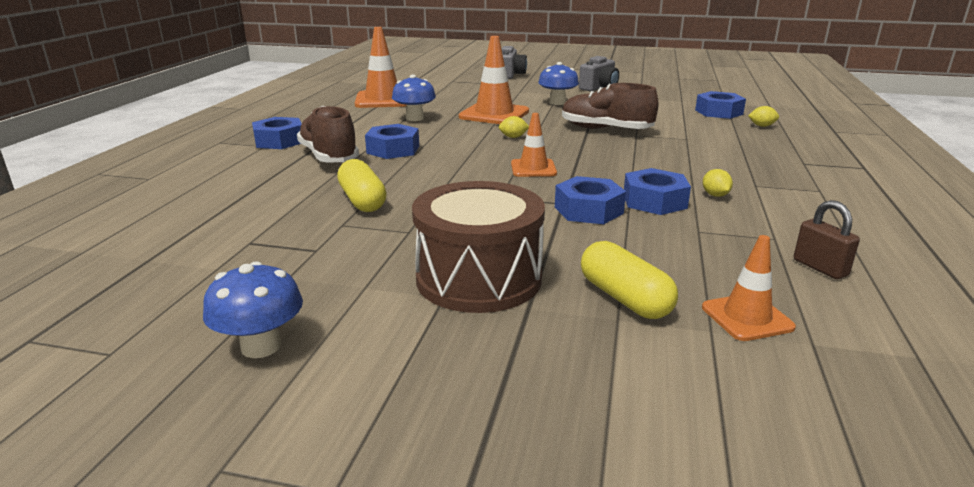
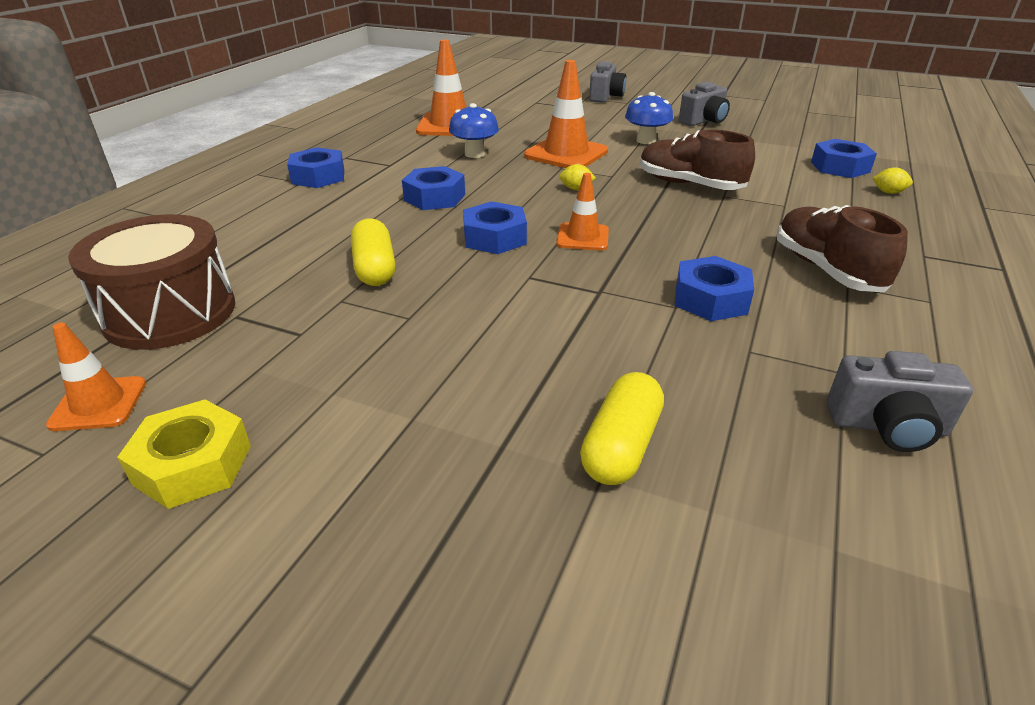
camera: 10 degrees right, 10 degrees up
blue mushroom [203,262,303,358] -> yellow nut [117,399,251,509]
brown shoe [297,106,359,162] -> brown shoe moved to [777,205,908,292]
brown drum [412,181,545,313] -> brown drum moved to [68,214,235,350]
blue nut [555,176,626,224] -> blue nut moved to [463,201,527,254]
yellow capsule [581,241,678,319] -> yellow capsule turned 45 degrees clockwise [580,372,664,485]
orange traffic cone [702,235,796,341] -> orange traffic cone moved to [46,322,146,431]
yellow lemon [703,169,733,197] -> none
brown padlock [794,200,860,279] -> grey camera [827,351,973,452]

